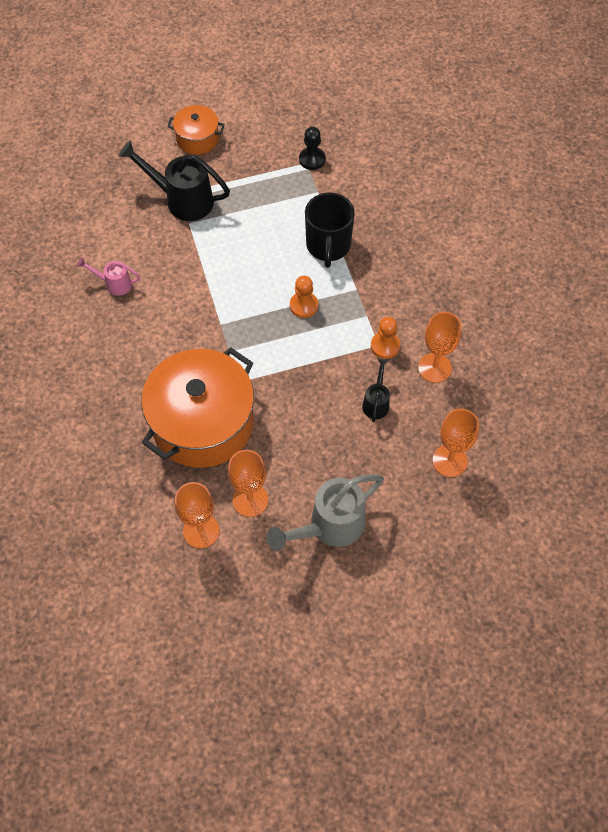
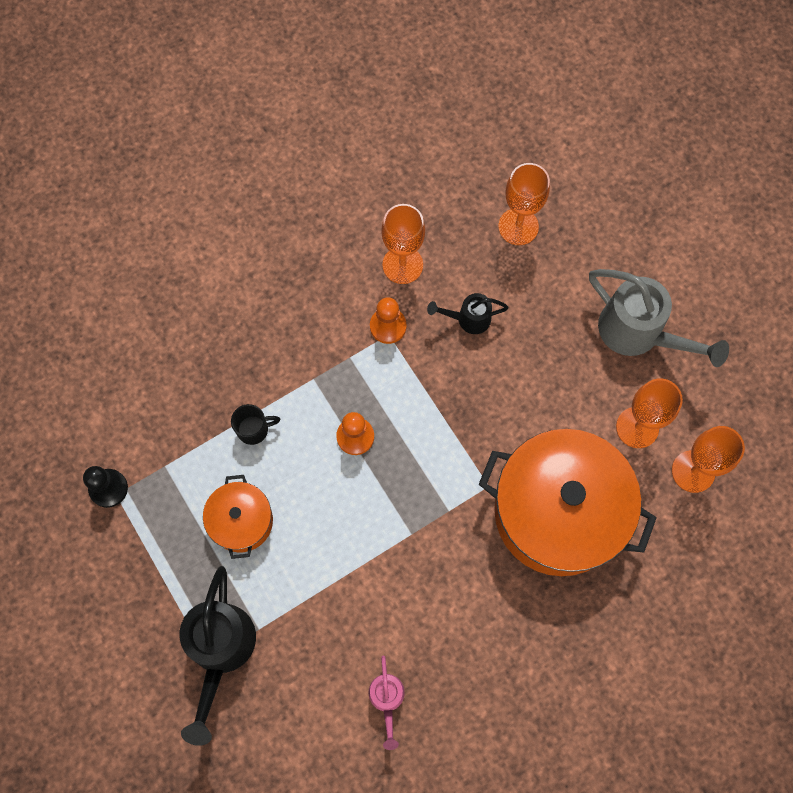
camera: 105 degrees left, 10 degrees up
orange pot [167,105,225,155] -> orange pot moved to [203,475,273,559]
black mug [305,193,355,268] -> black mug [231,404,280,445], size x0.51

